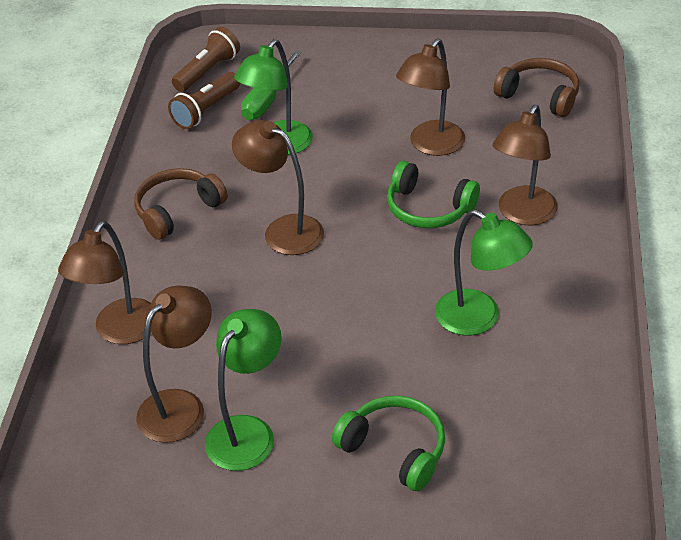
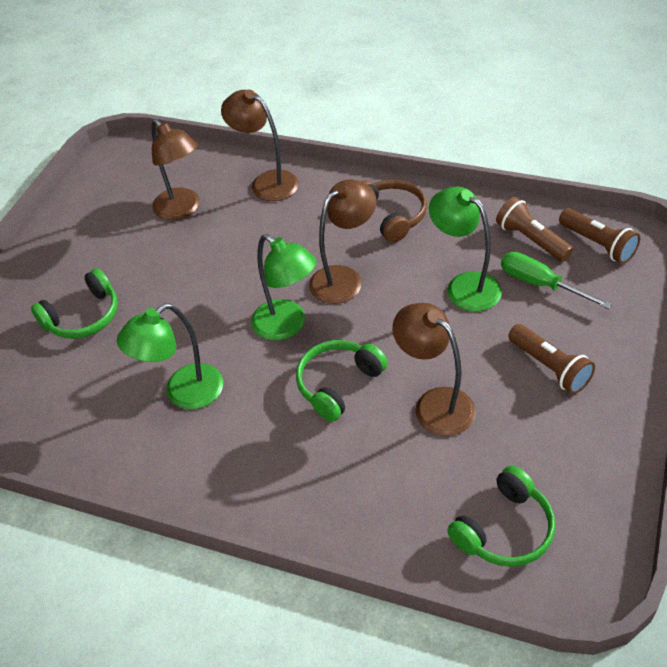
camera: 105 degrees right, 5 degrees up
green lamp [205,309,282,471] -> green lamp moved to [251,234,317,340]
brown lamp [493,105,558,225] -> none
brown headphones [494,58,579,117] -> green headphones [447,465,555,567]
none -> brown flashlight [508,324,595,394]

